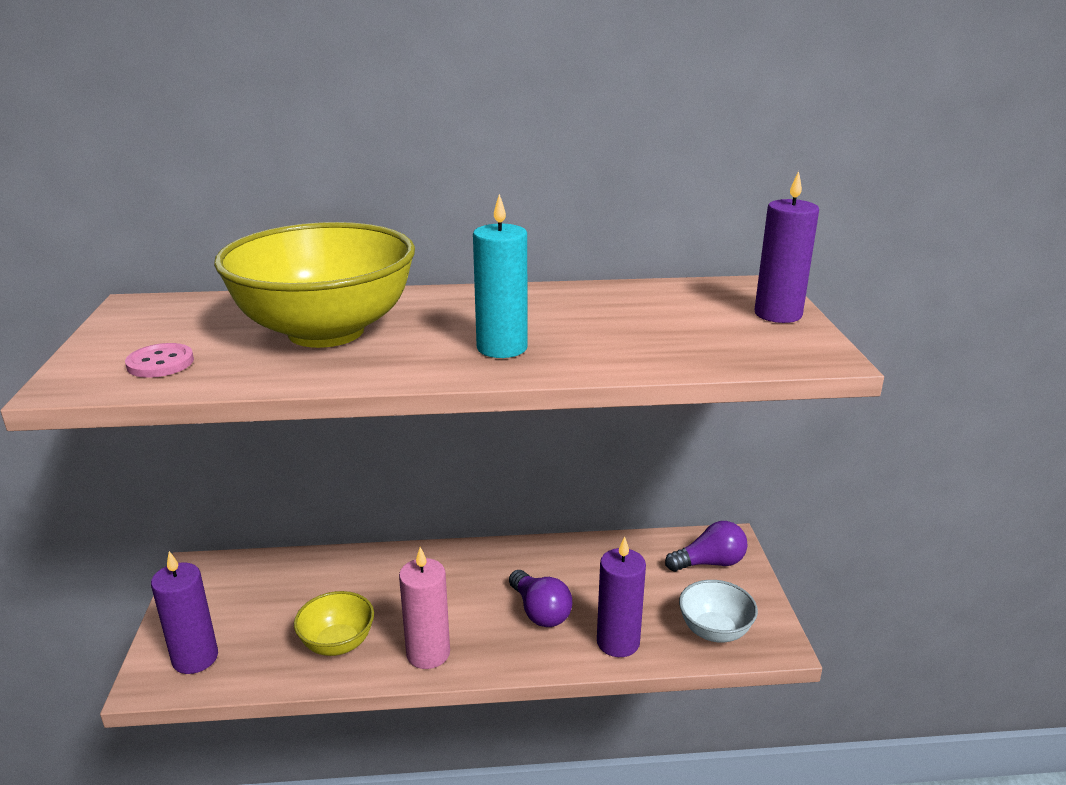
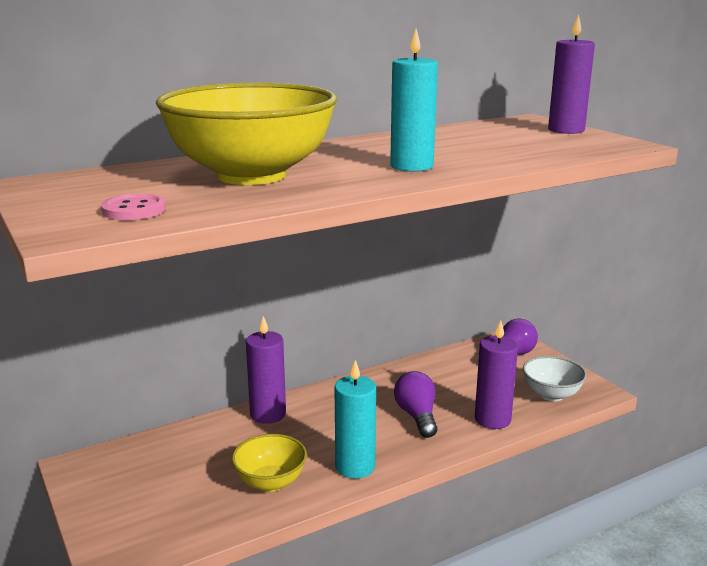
camera: 25 degrees left, 5 degrees down
purple candle [151,551,218,674] -> purple candle moved to [246,316,286,424]
pink candle [399,547,450,669] -> turquoise candle [334,360,376,479]
purple light bulb [509,570,572,627] -> purple light bulb turned 135 degrees counterclockwise [394,371,437,438]

